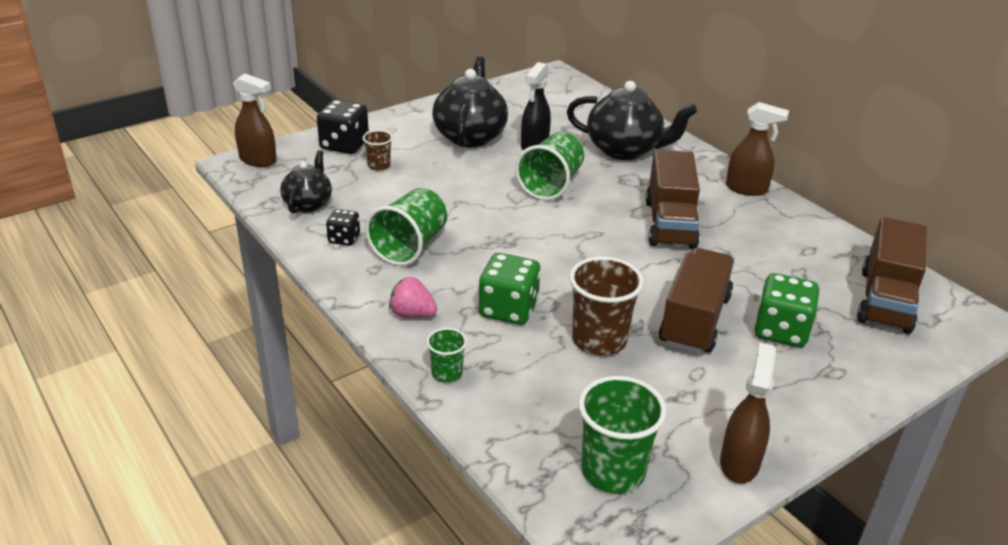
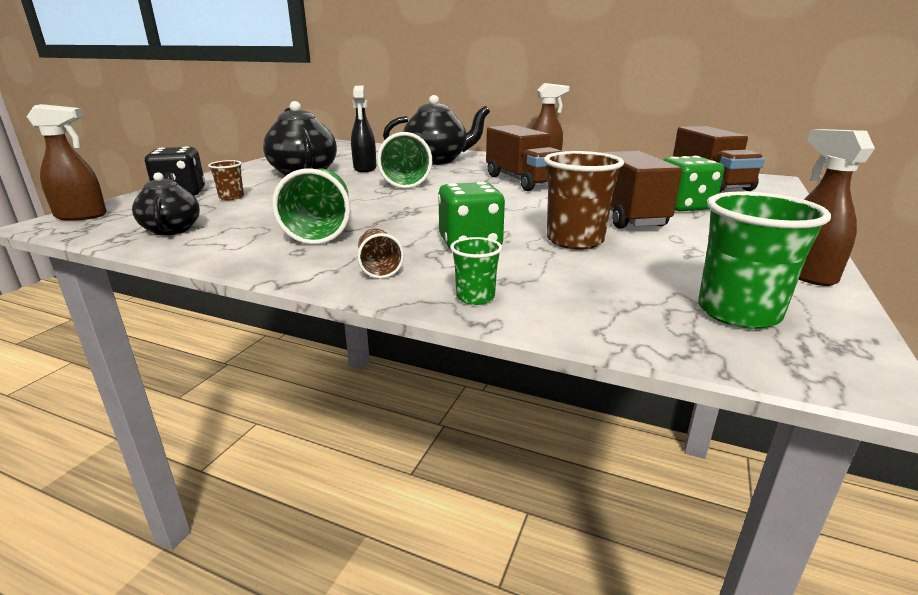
camera: 30 degrees left, 10 degrees down
black dice [326,209,360,246] -> none
pink strawberry [389,277,437,317] -> brown cup [357,228,404,279]

